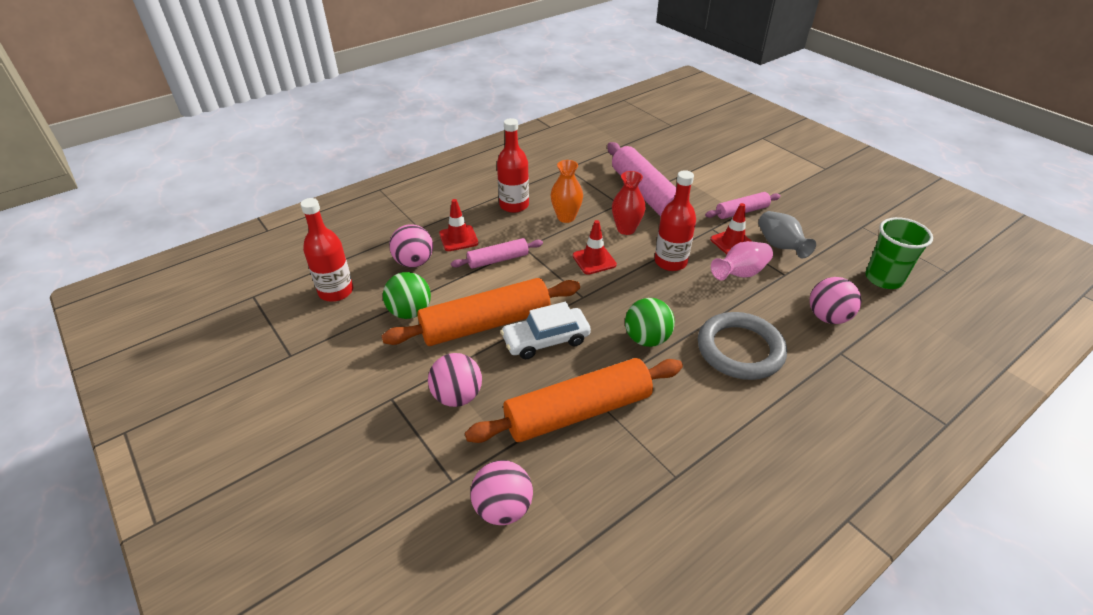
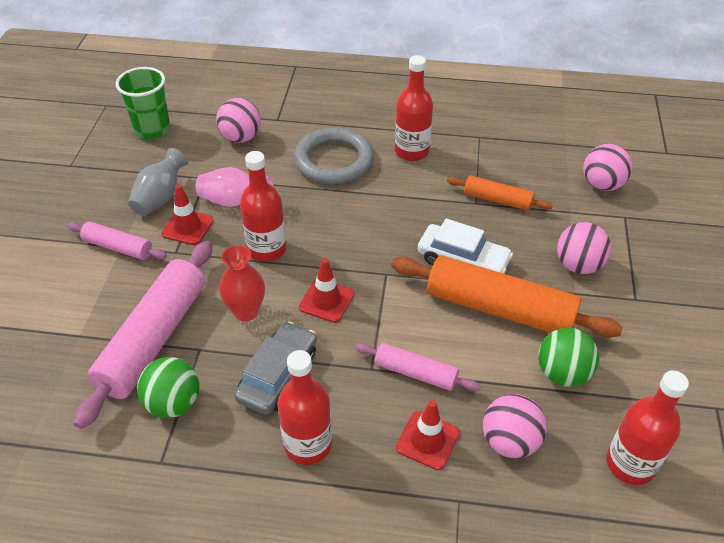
camera: 135 degrees left, 5 degrees up
orange rolling pin [465,358,683,443] -> orange rolling pin [447,175,553,211], size x0.53
orange vase [550,160,583,223] -> grey car [234,322,317,415]
green ball [625,298,675,347] -> green ball moved to [137,357,200,418]
none -> red bottle [395,55,433,161]

